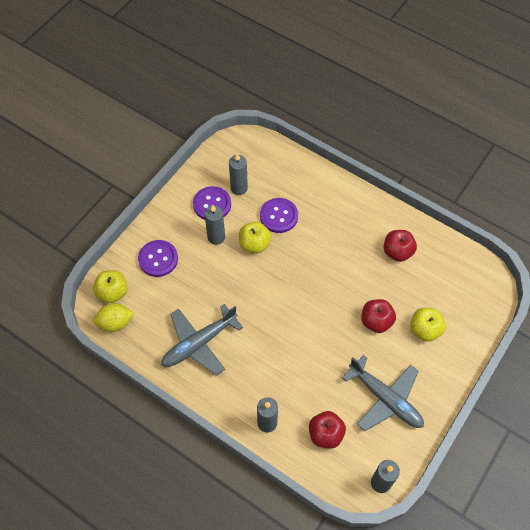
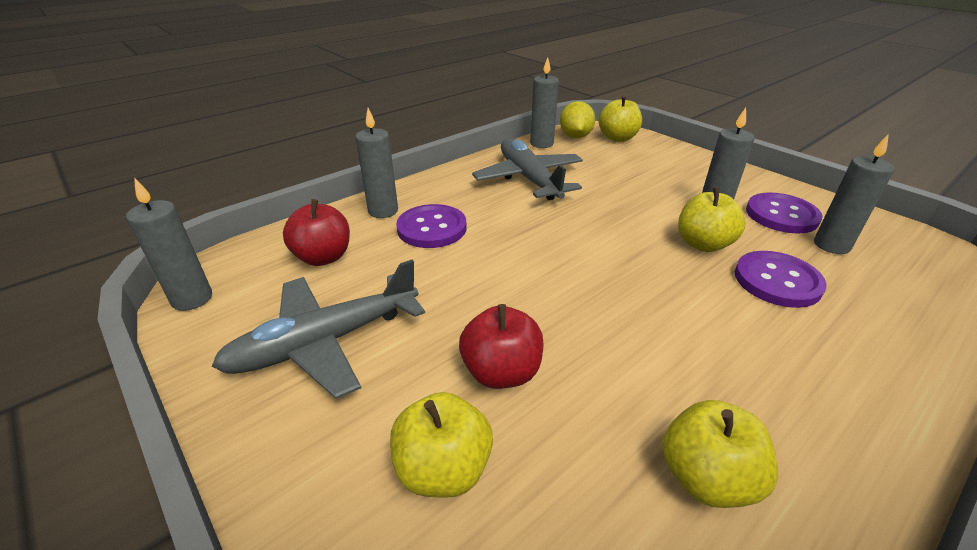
camera: 105 degrees right, 25 degrees down
purple button [138,240,178,277] -> purple button moved to [396,204,467,248]
red apple [384,230,417,262] -> yellow apple [663,400,778,508]
none -> grey candle [530,57,559,148]

